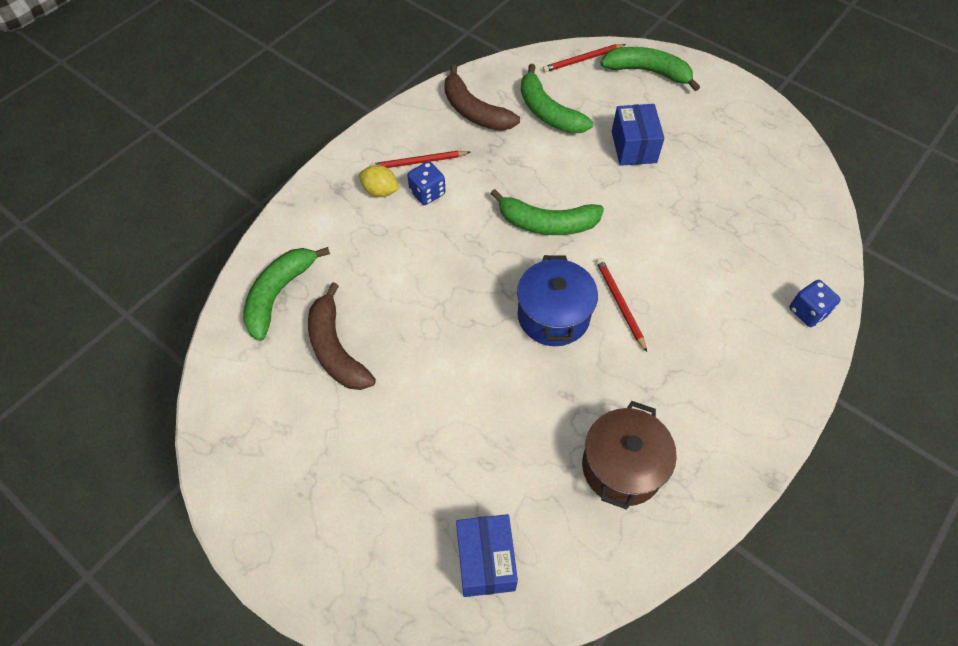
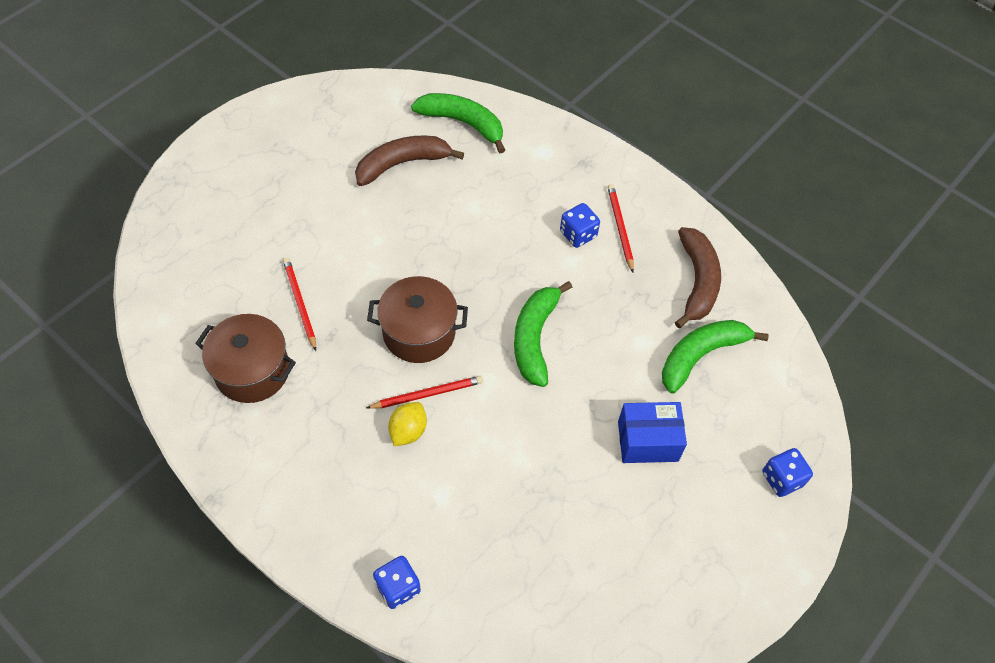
camera: 90 degrees right, 0 degrees up
yellow lemon [359,165,400,197] -> yellow lemon moved to [388,402,427,446]
brown banana [444,65,520,131] -> brown banana turned 135 degrees clockwise [675,227,721,328]
blue box [456,514,518,597] -> none
blue pot [517,255,598,346] -> brown pot [367,276,468,363]
red pencil [543,44,626,72] -> red pencil moved to [283,258,316,351]
green banana [600,47,700,91] -> blue dice [762,448,813,497]

